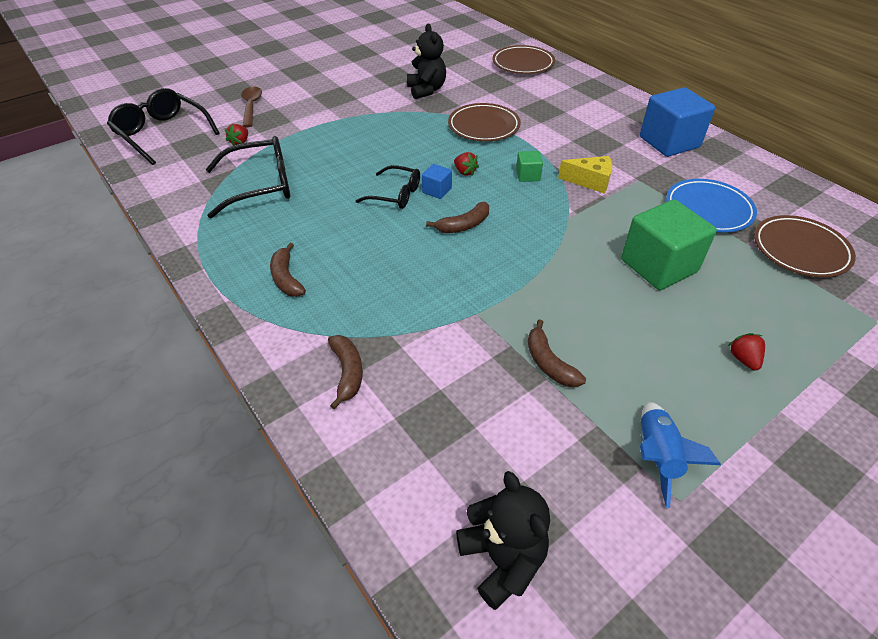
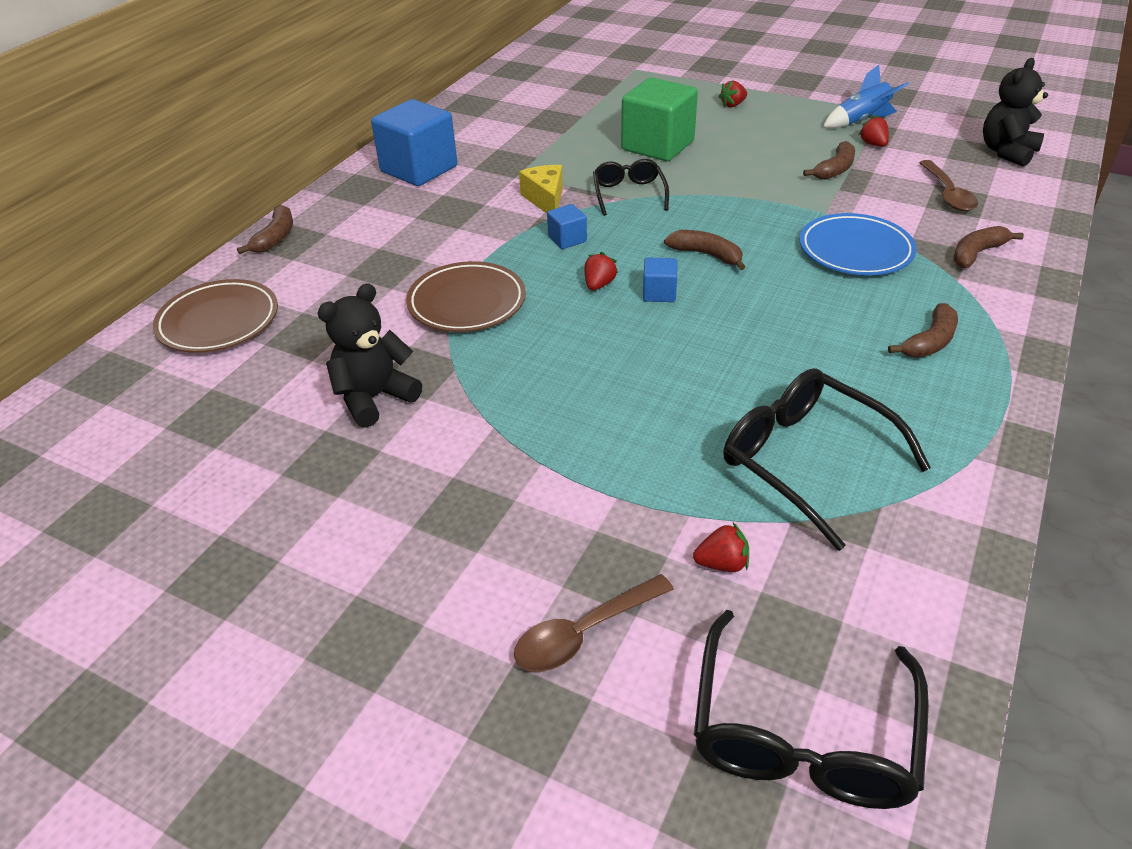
camera: 115 degrees left, 5 degrees down
black glasses [356,165,420,209] -> black glasses moved to [593,159,669,216]
green cube [516,151,543,182] -> blue cube [547,204,587,249]
blue plate [666,179,757,232] -> blue plate moved to [799,213,917,275]
brown plate [754,215,856,277] -> none
none -> brown banana [237,205,293,254]
none -> red strawberry [858,115,889,147]
none -> brown spoon [919,160,978,211]

